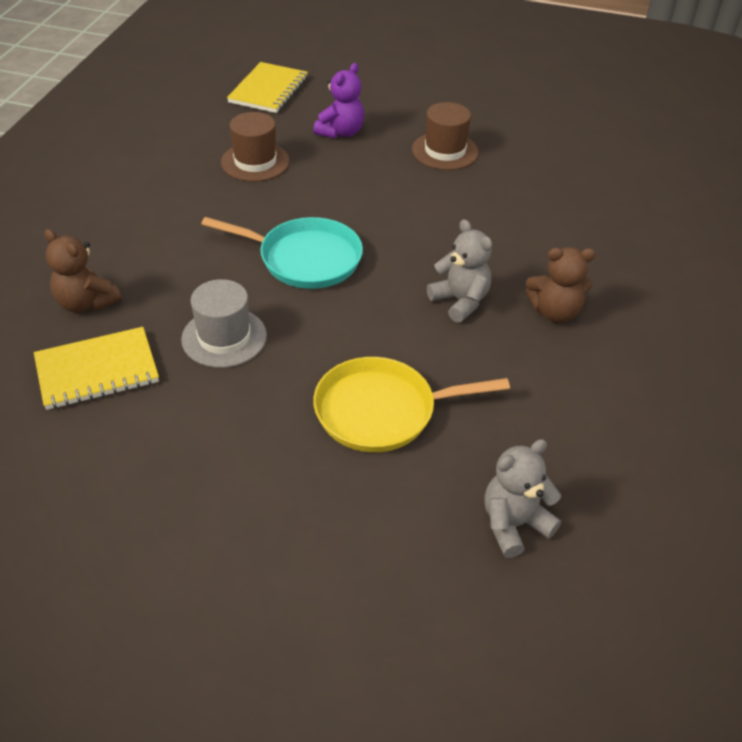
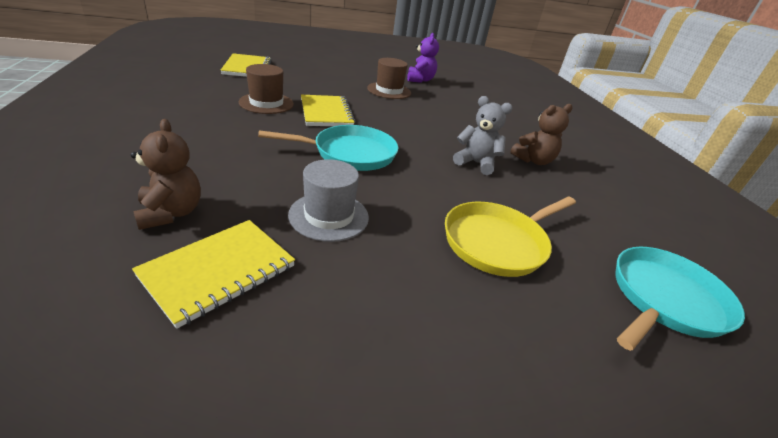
camera: 30 degrees left, 10 degrees down
brown teddy bear [44,229,121,313] -> brown teddy bear turned 120 degrees counterclockwise [131,119,201,230]
purple teddy bear [313,63,364,138] -> purple teddy bear moved to [407,33,439,83]
grey teddy bear [484,439,561,558] -> turquoise pan [616,247,745,351]
none -> yellow notebook [301,95,355,126]

